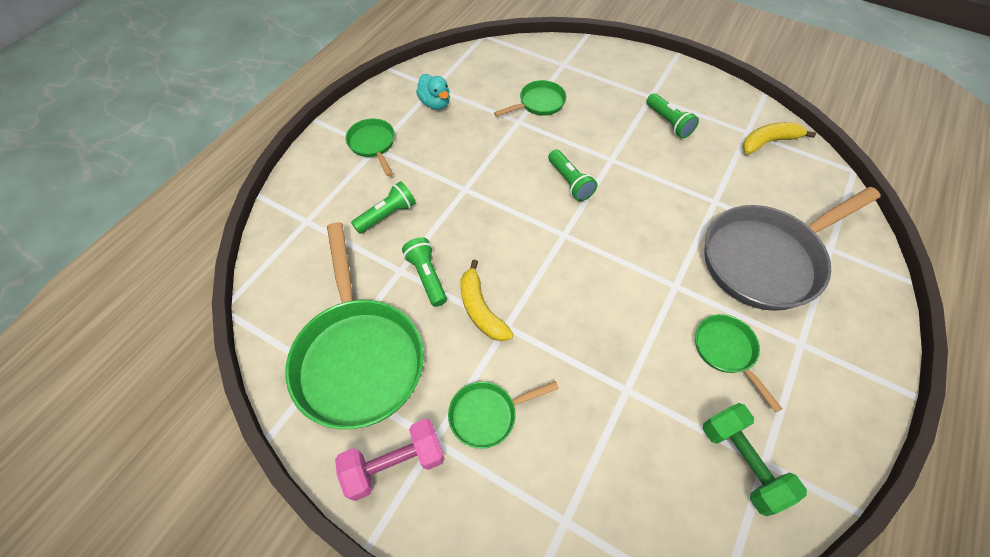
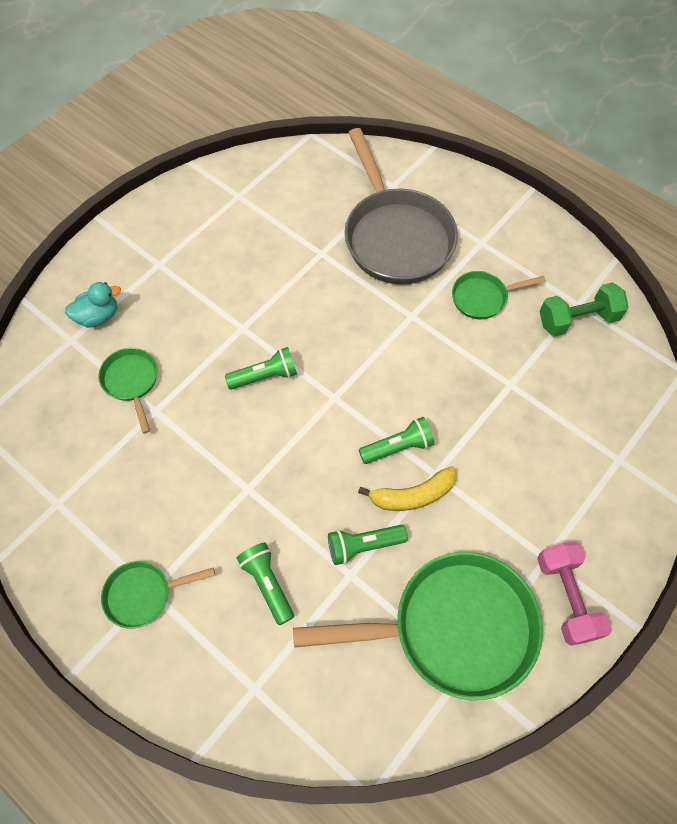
camera: 80 degrees left, 5 degrees up
turquoise duck [416,74,450,110] -> turquoise duck moved to [65,282,121,328]
green pan [448,381,559,449] -> none
green flashlight [646,93,699,138] -> green flashlight moved to [359,417,434,464]
yellow banana [742,122,816,154] -> none

